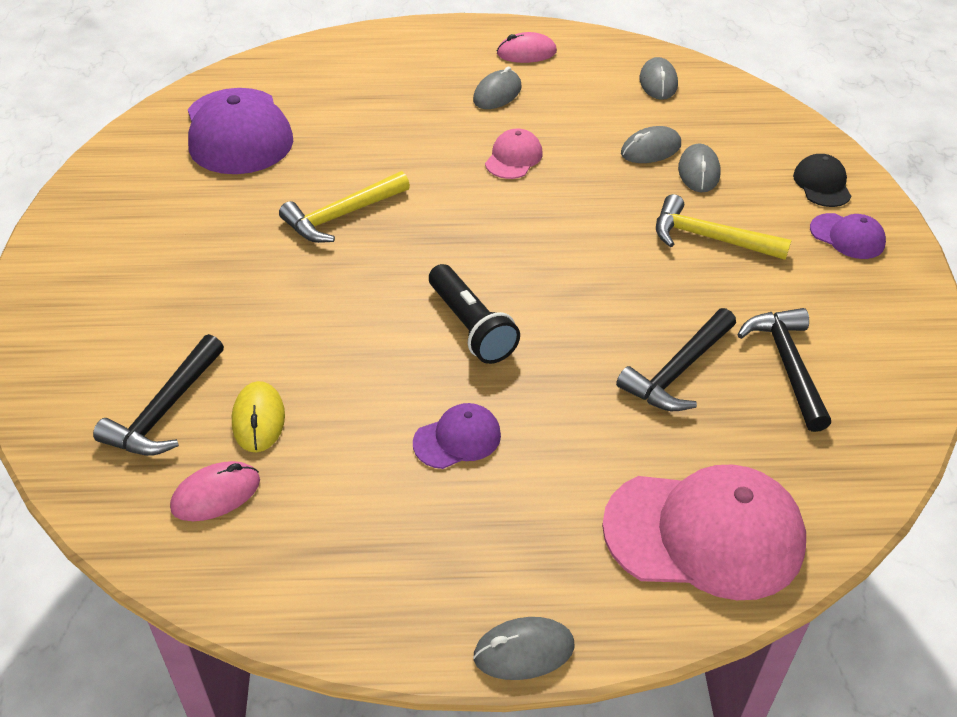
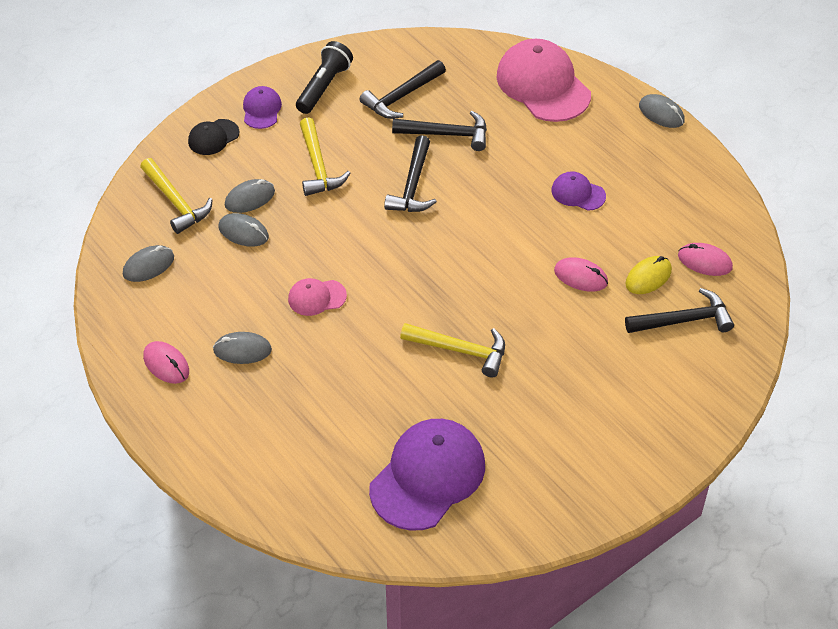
camera: 125 degrees left, 5 degrees up
black flashlight [429,264,520,364] -> black flashlight moved to [296,41,353,114]
none -> yellow hammer [140,158,213,234]
none -> black hammer [384,135,437,212]
none -> pink mouse [554,257,608,292]

